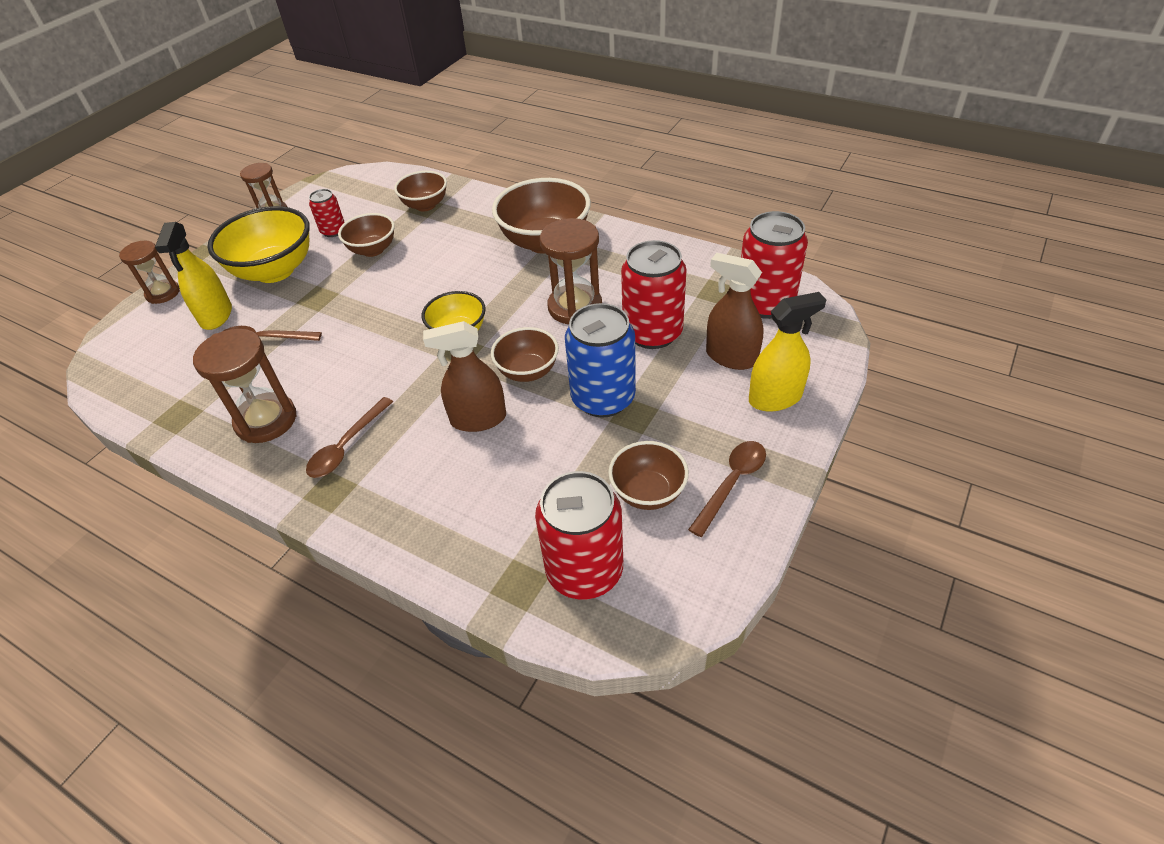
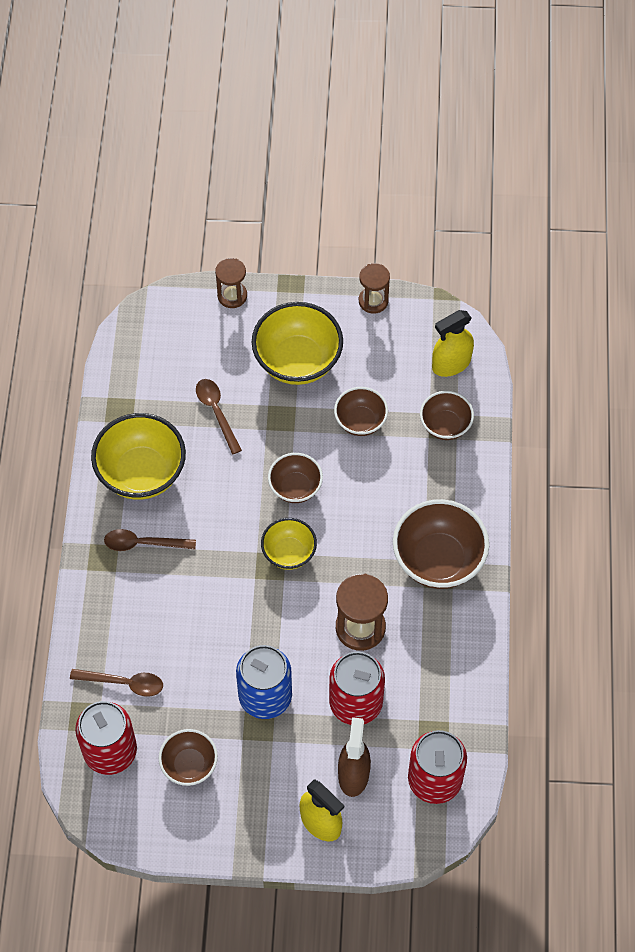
camera: 60 degrees right, 15 degrees up
yellow spray bottle [155,222,232,330] -> yellow spray bottle moved to [432,310,474,377]
brown hourglass [193,329,297,443] -> yellow bowl [91,413,186,500]
red can [309,189,345,237] -> none
brown spray bottle [423,321,506,432] -> none
brown bowl [491,327,559,382] -> brown bowl moved to [268,453,323,503]
brown spoon [688,441,766,537] -> brown spoon moved to [70,669,163,697]

